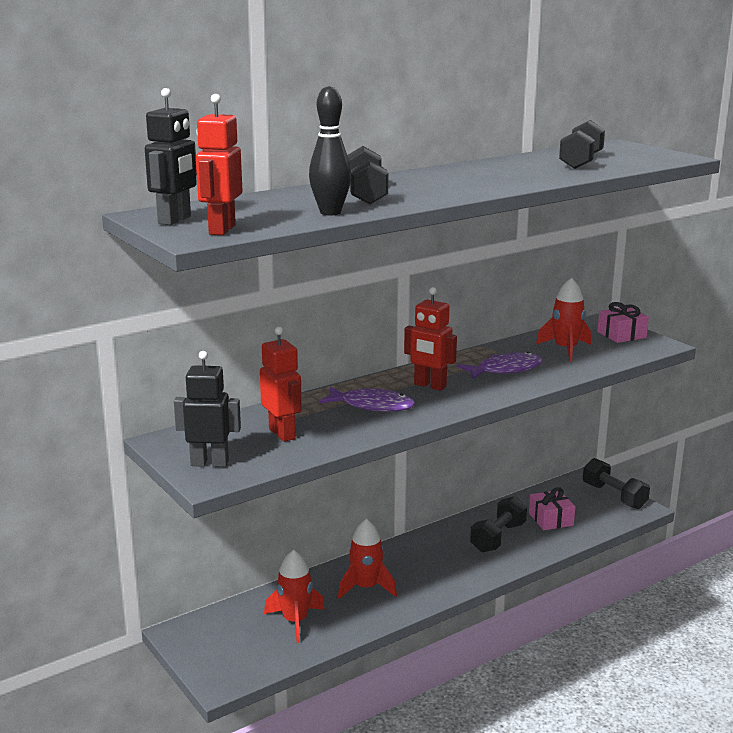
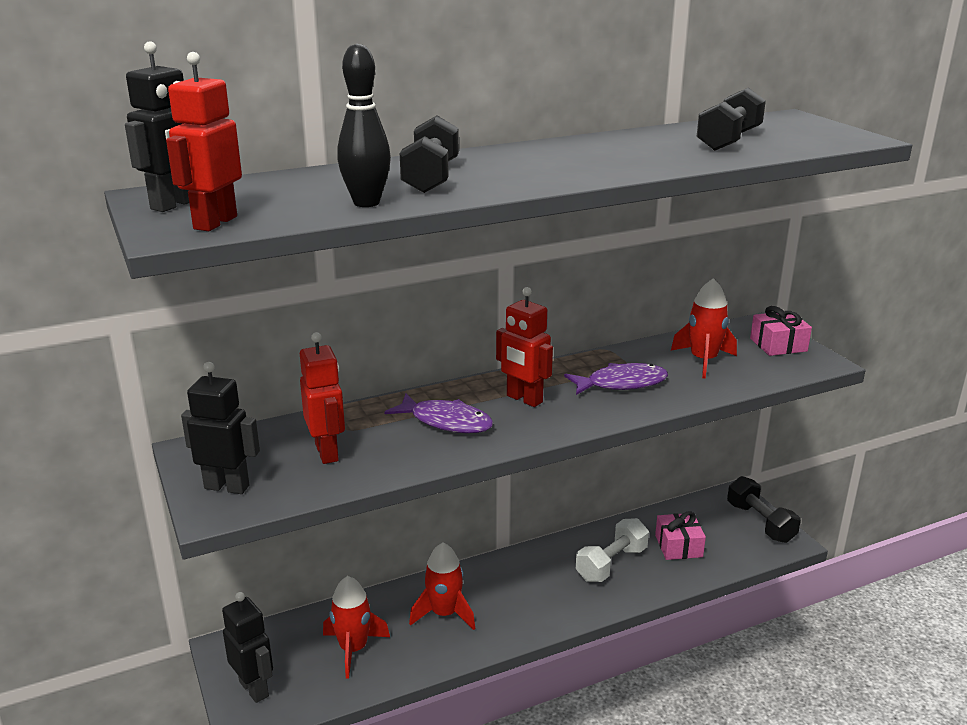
camera: 10 degrees right, 5 degrees up
black dumbbell [470,496,527,553] -> white dumbbell [576,518,649,582]
none -> black robot [222,592,273,703]

